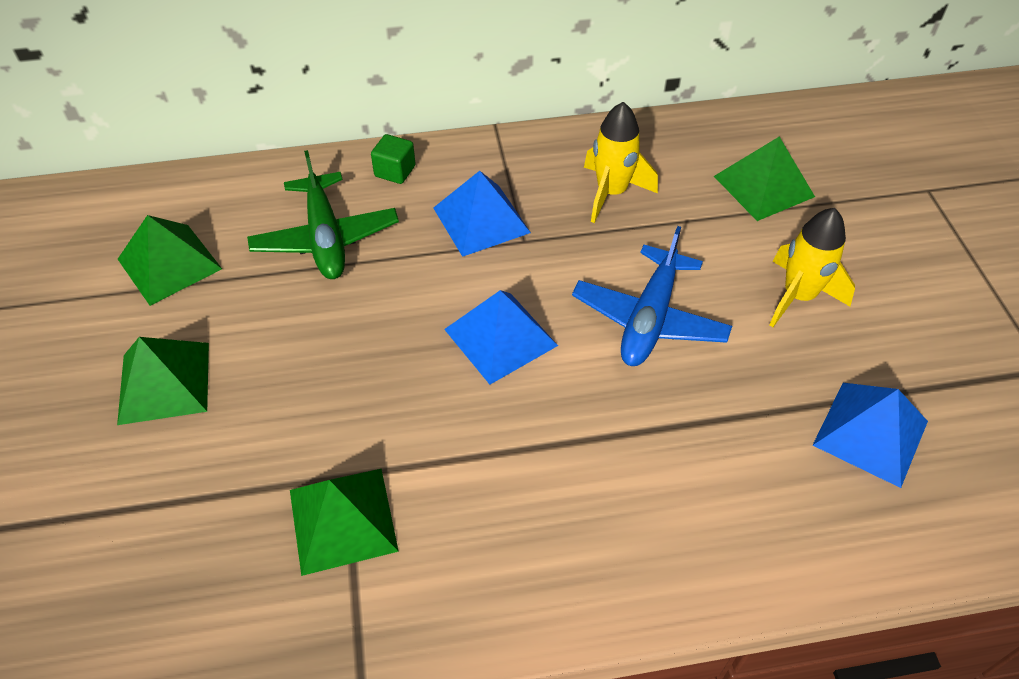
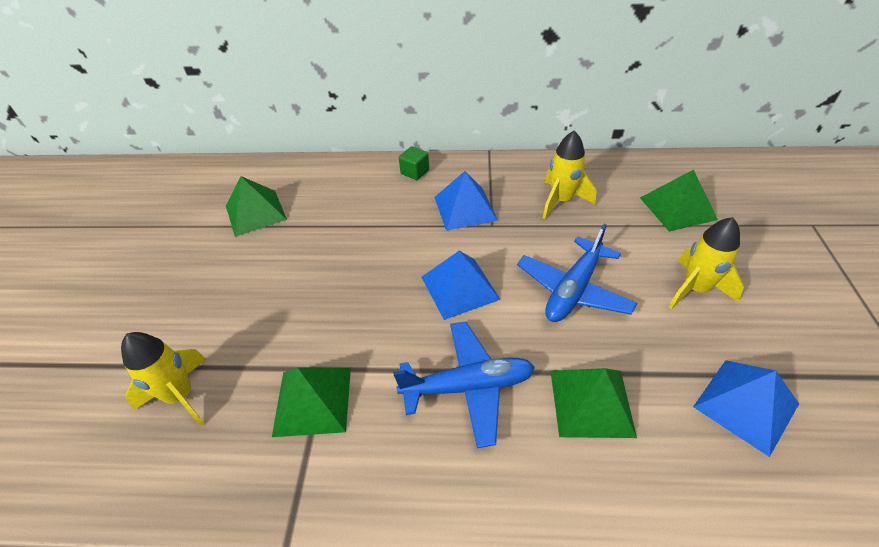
camera: 15 degrees right, 5 degrees down
green pyramid [117,337,209,425] -> green pyramid moved to [551,368,637,438]
green plane [247,150,399,279] -> none
none -> yellow rocket [121,332,207,426]
none -> blue plane [393,321,535,448]

